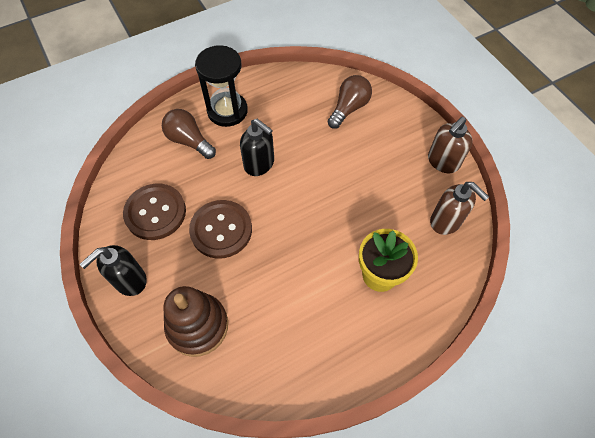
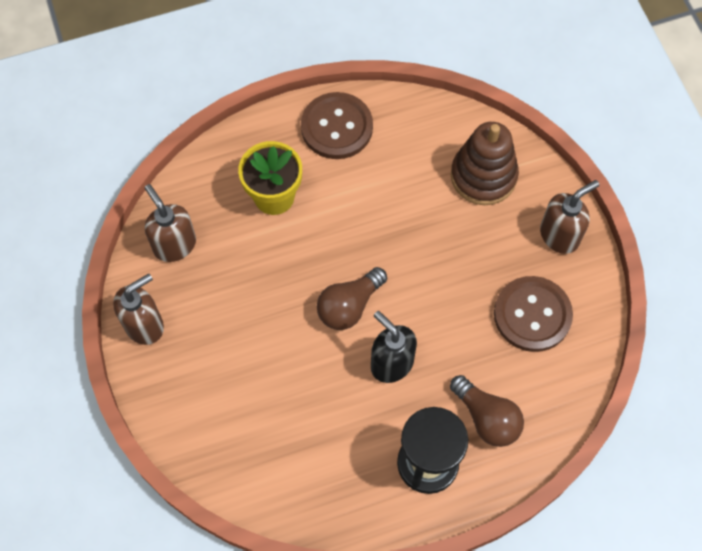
camera: 170 degrees left, 5 degrees up
black soap dispenser [80,245,147,296] -> brown soap dispenser [540,180,599,254]
brown button [189,200,252,259] -> brown button moved to [301,92,373,159]
brown light bulb [328,75,372,129] -> brown light bulb moved to [317,267,387,330]

